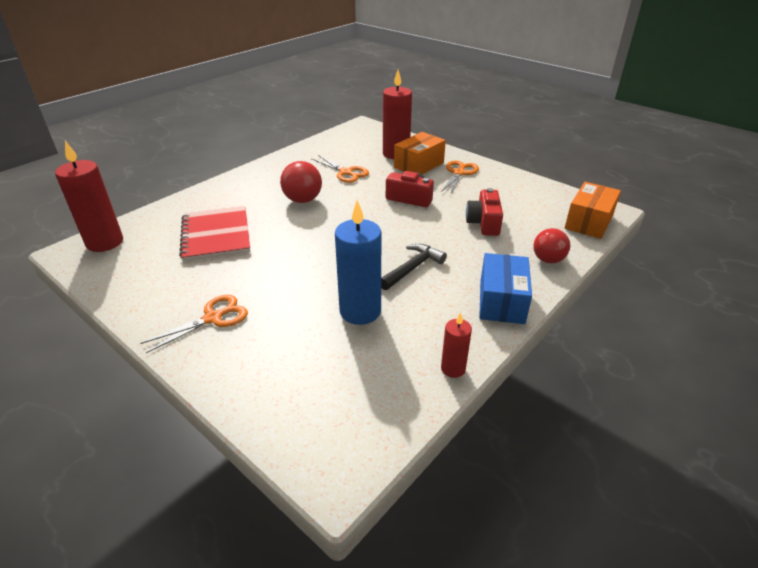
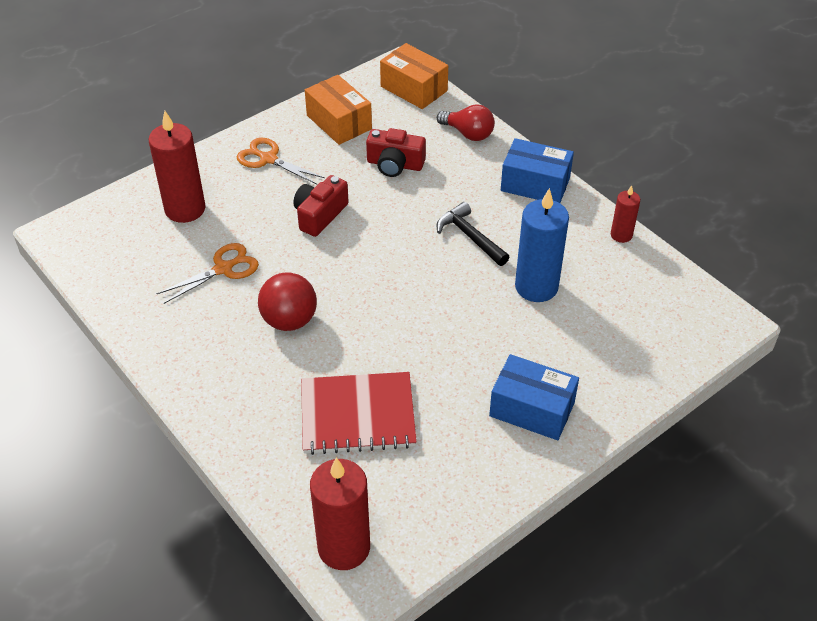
camera: 80 degrees left, 10 degrees up
orange scissors [140,295,248,353] -> blue box [489,354,579,440]
orange box [394,132,446,174] -> orange box moved to [305,75,372,145]

